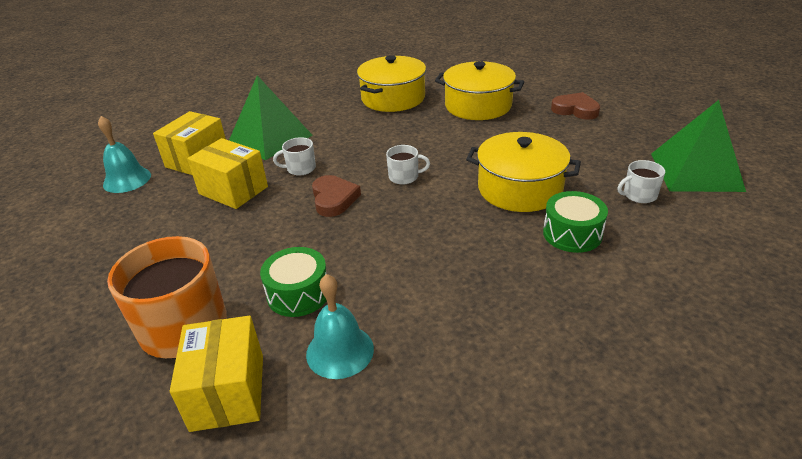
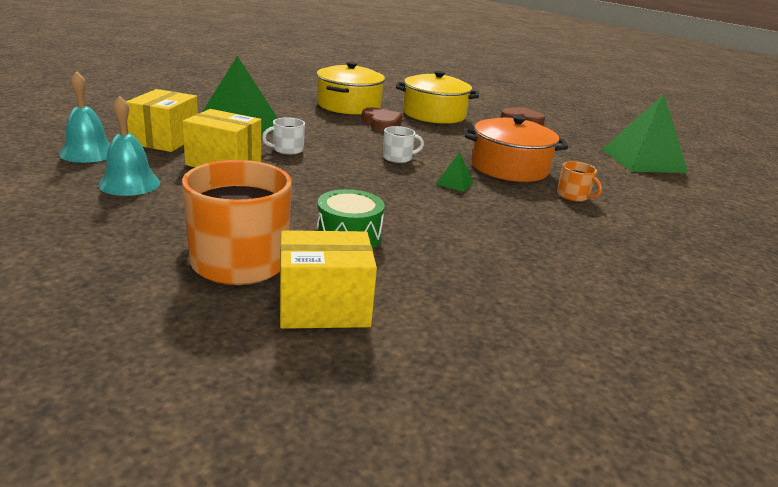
camera: 20 degrees left, 10 degrees down
yellow box [170,316,263,432] -> yellow box turned 75 degrees counterclockwise [280,230,377,329]
turquoise bell [306,274,374,379] -> turquoise bell moved to [98,96,160,196]
brown heart [312,175,361,217] -> brown heart moved to [361,107,402,131]
yellow pot [466,132,581,212] -> orange pot [464,115,568,182]
green drum [543,191,608,253] -> orange mug [557,161,602,202]
white mug [618,160,665,203] -> none
none -> green pyramid [436,152,473,192]

